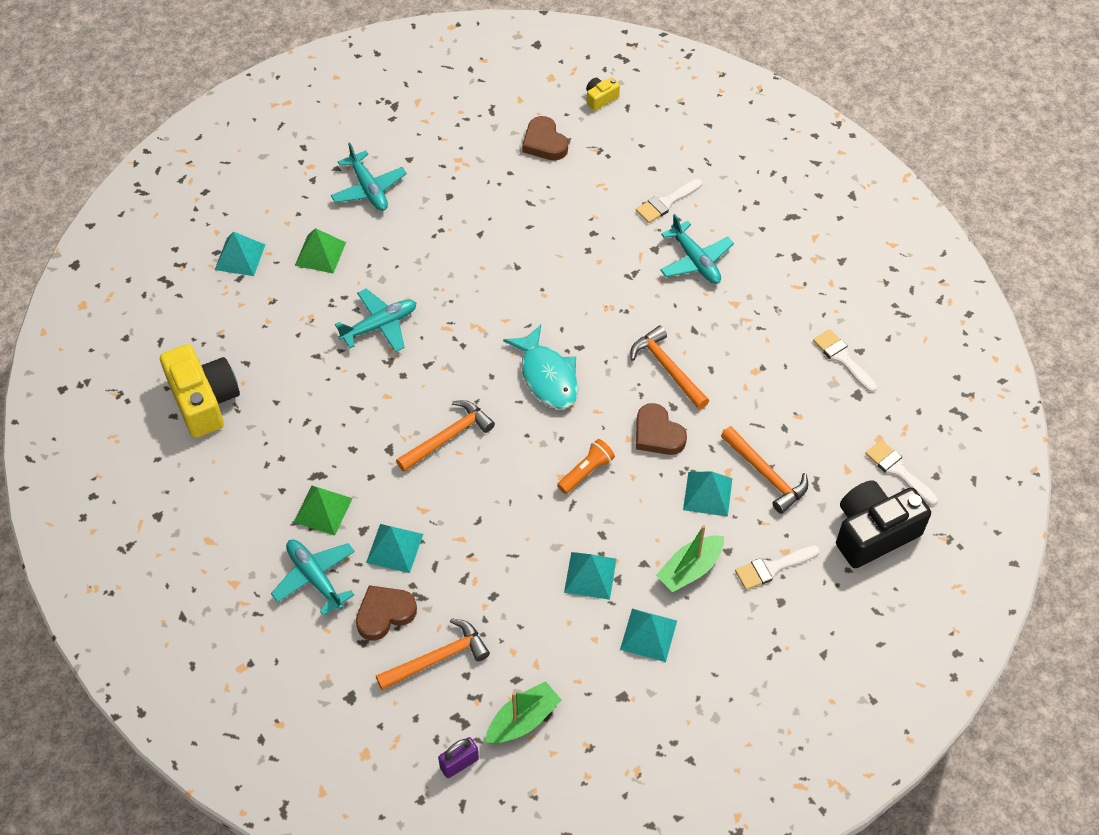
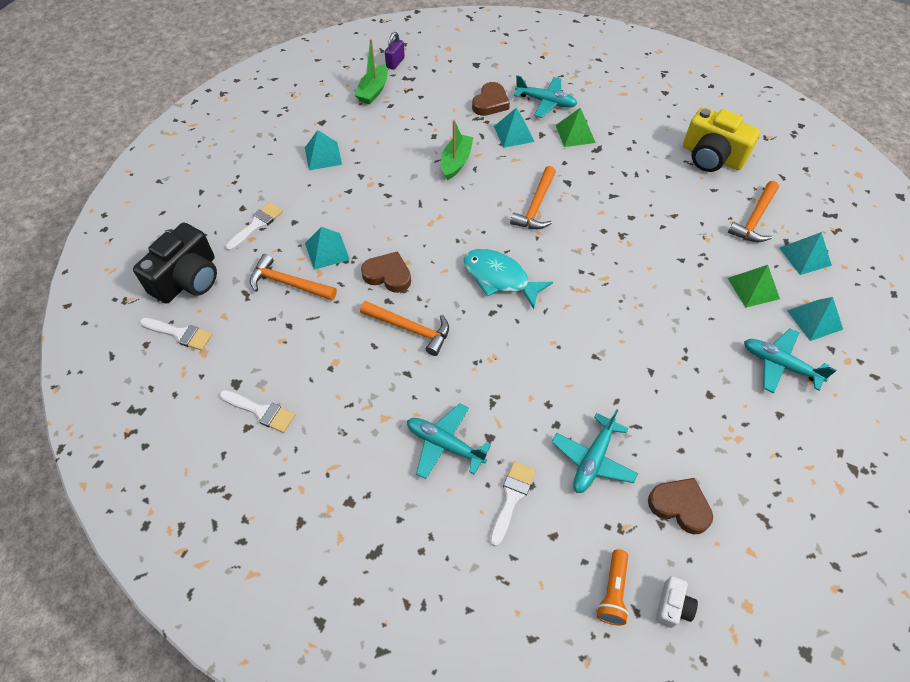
camera: 150 degrees right, 0 degrees up
turquoise plane [335,289,416,352] -> turquoise plane moved to [552,409,638,493]
orange hammer [376,618,490,690] -> orange hammer moved to [728,181,779,242]
orange flashlight [557,439,615,494] -> orange flashlight moved to [597,549,629,625]
turquoise pyramid [564,552,616,600] -> turquoise pyramid moved to [787,297,843,341]
yellow camera [586,77,620,111] -> white camera [656,576,698,628]
green boat [656,525,724,592] -> green boat moved to [441,120,473,180]

